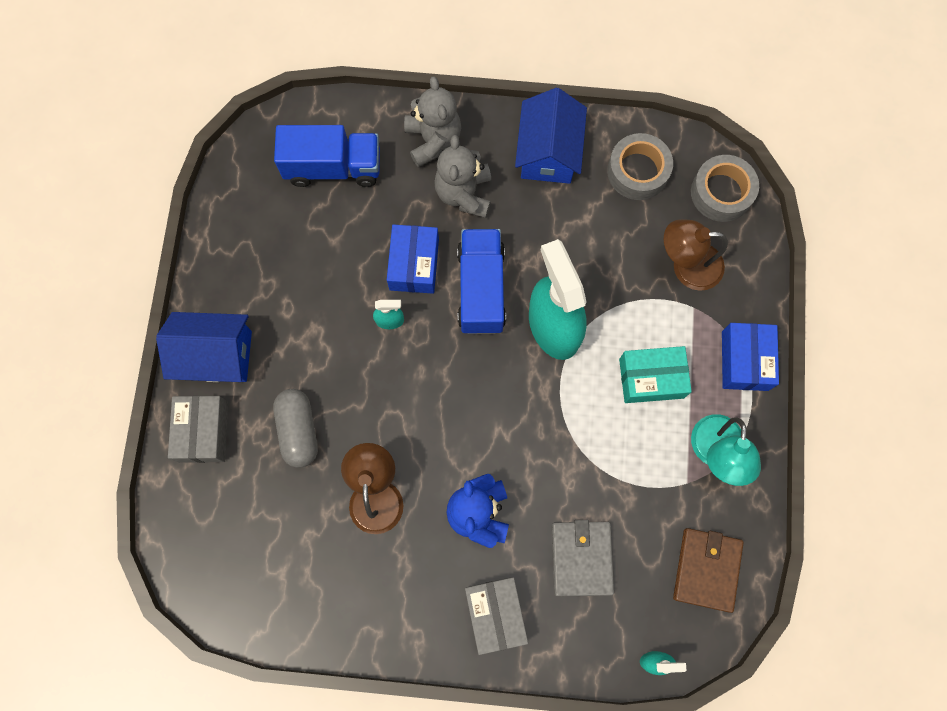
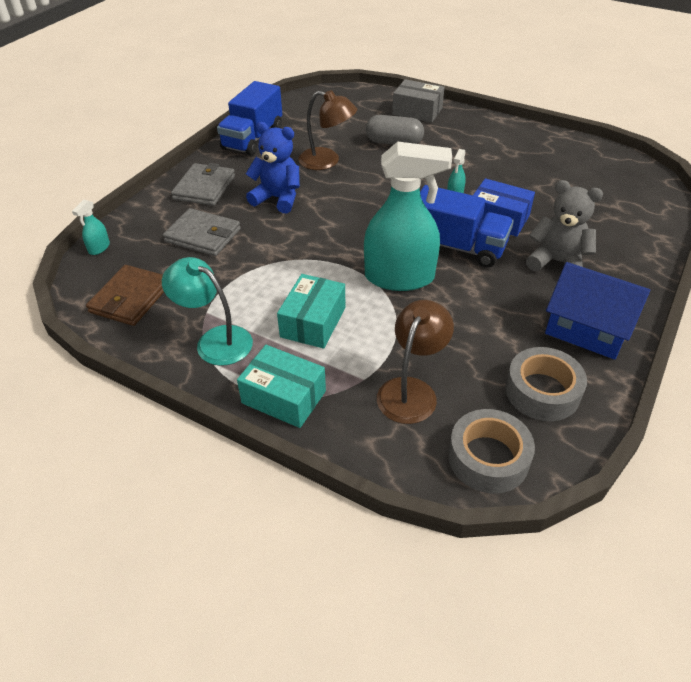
camera: 115 degrees right, 30 degrees down
blue house [156,312,252,382] -> none
blue truck [274,125,380,187] -> blue truck moved to [217,81,282,156]
grey teddy bear [404,76,461,167] -> none
grey box [465,577,528,655] -> grey wallet [171,163,235,206]
brown wallet [673,528,744,613] -> brown wallet turned 75 degrees clockwise [86,265,164,326]
blue box [722,323,779,391] -> turquoise box [237,345,326,428]

